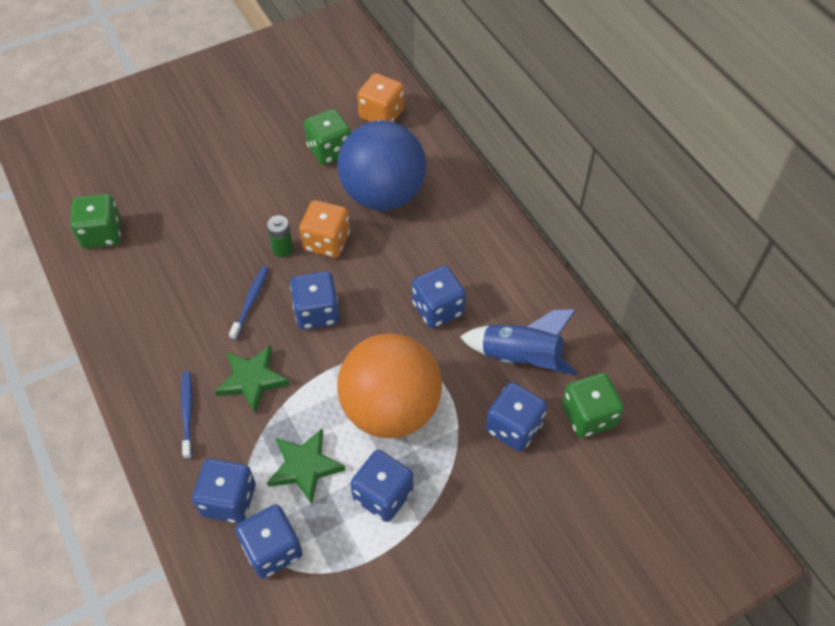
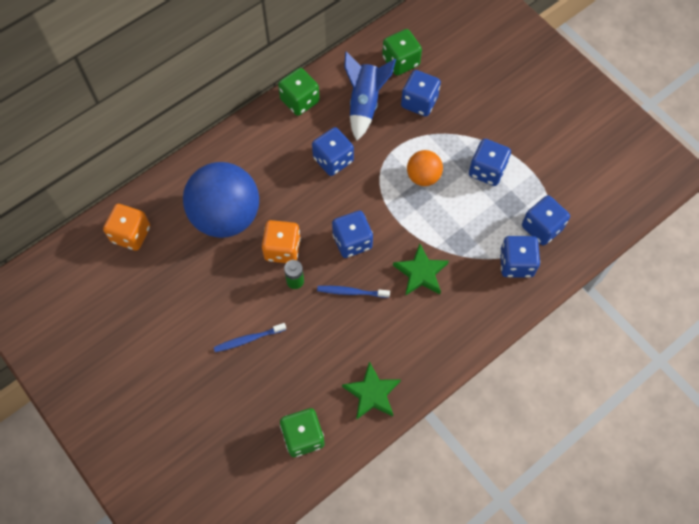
camera: 100 degrees left, 10 degrees up
blue toothbrush [181,371,193,459] -> blue toothbrush moved to [214,323,286,352]
green star [267,429,345,504] -> green star moved to [342,361,401,420]
green dice [304,109,351,165] -> green dice moved to [278,68,319,116]
orange ball [337,334,442,438] -> orange ball [407,150,443,186], size x0.50

